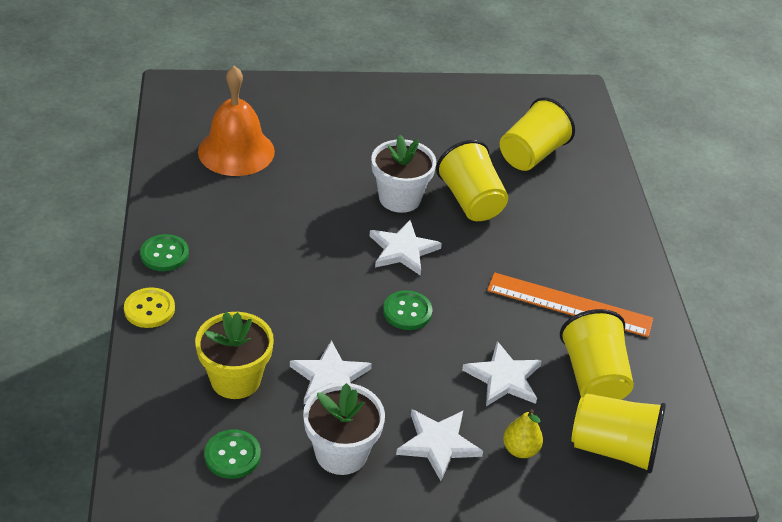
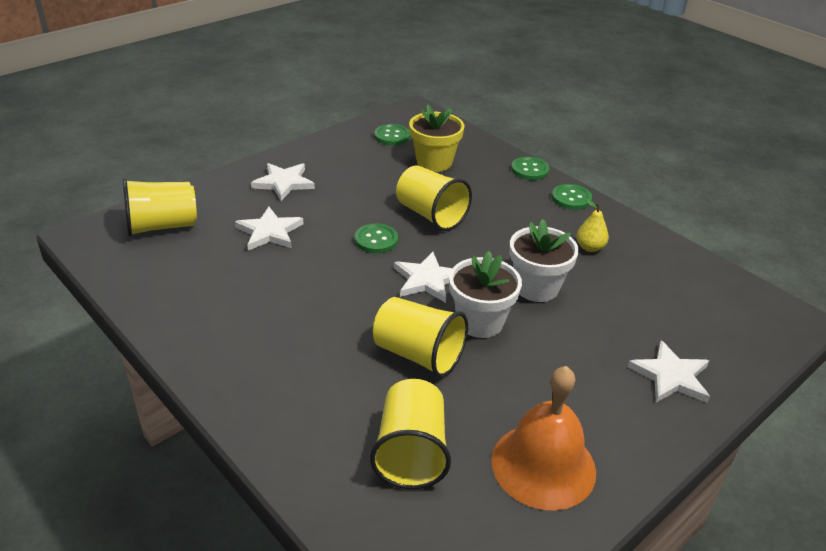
camera: 145 degrees right, 5 degrees down
yellow button [124,287,175,328] -> green button [511,157,549,180]
orange bell [198,66,275,176] -> orange bell moved to [492,366,596,511]
white star [290,340,372,404] -> white star moved to [628,340,710,403]
white flower pot [303,383,385,475] -> white flower pot moved to [509,219,579,302]
orange ruler [487,272,653,337] -> none
yellow pear [503,409,543,458] -> yellow pear moved to [576,198,609,252]
yellow cup [560,309,634,400] -> yellow cup moved to [396,165,472,231]

